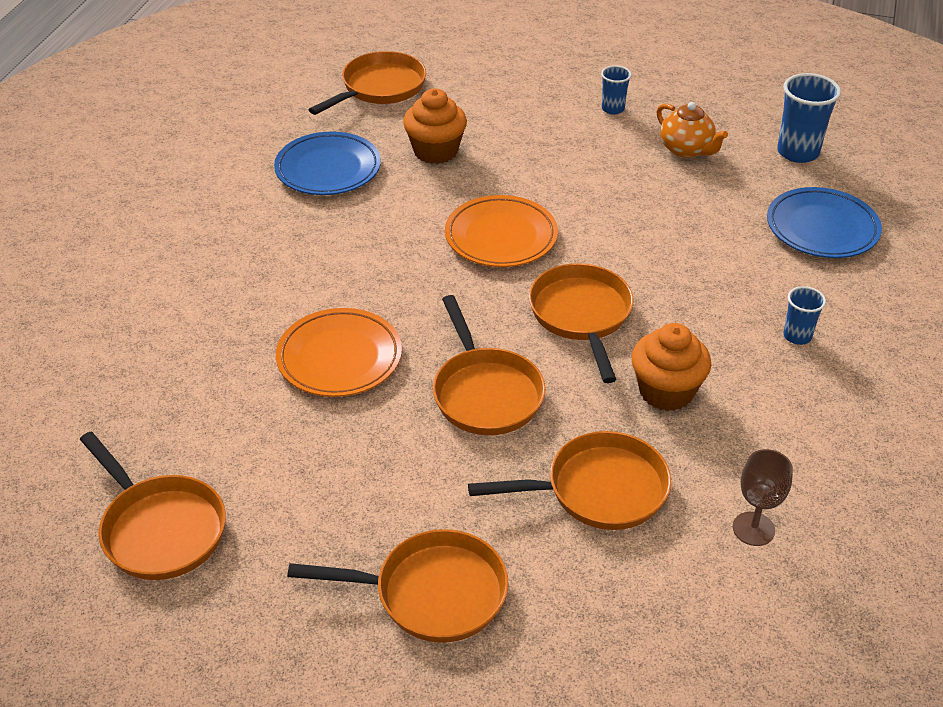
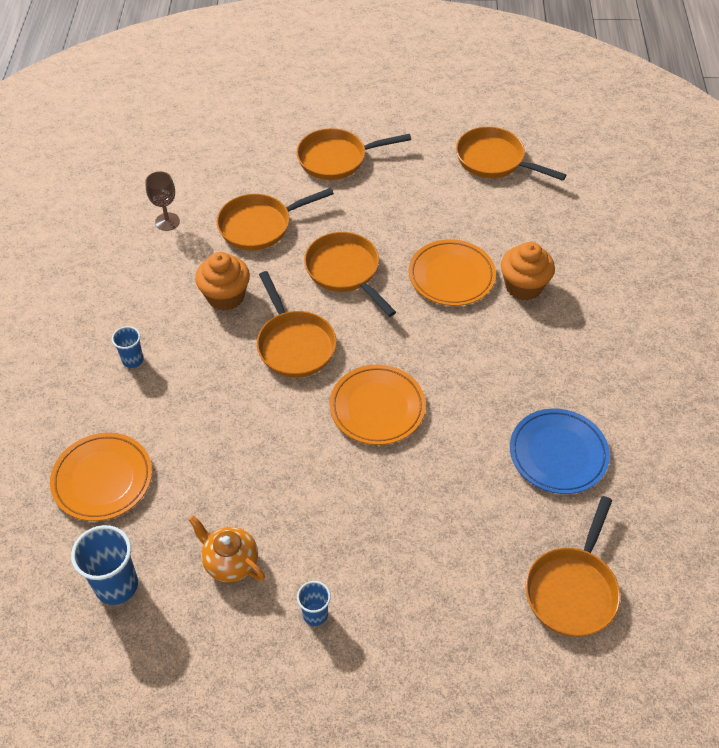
camera: 165 degrees right, 10 degrees up
orange cupcake [403,88,467,164] -> orange cupcake moved to [501,242,555,300]
blue plate [767,187,882,258] -> orange plate [50,433,152,521]

